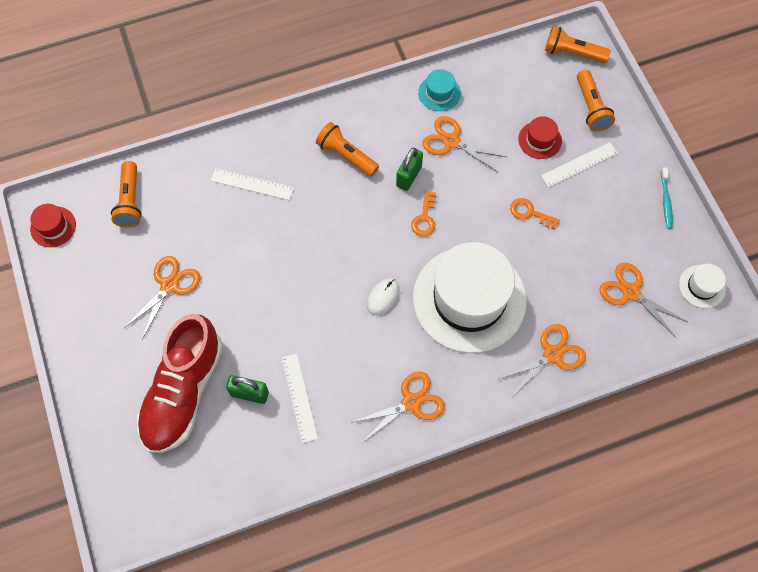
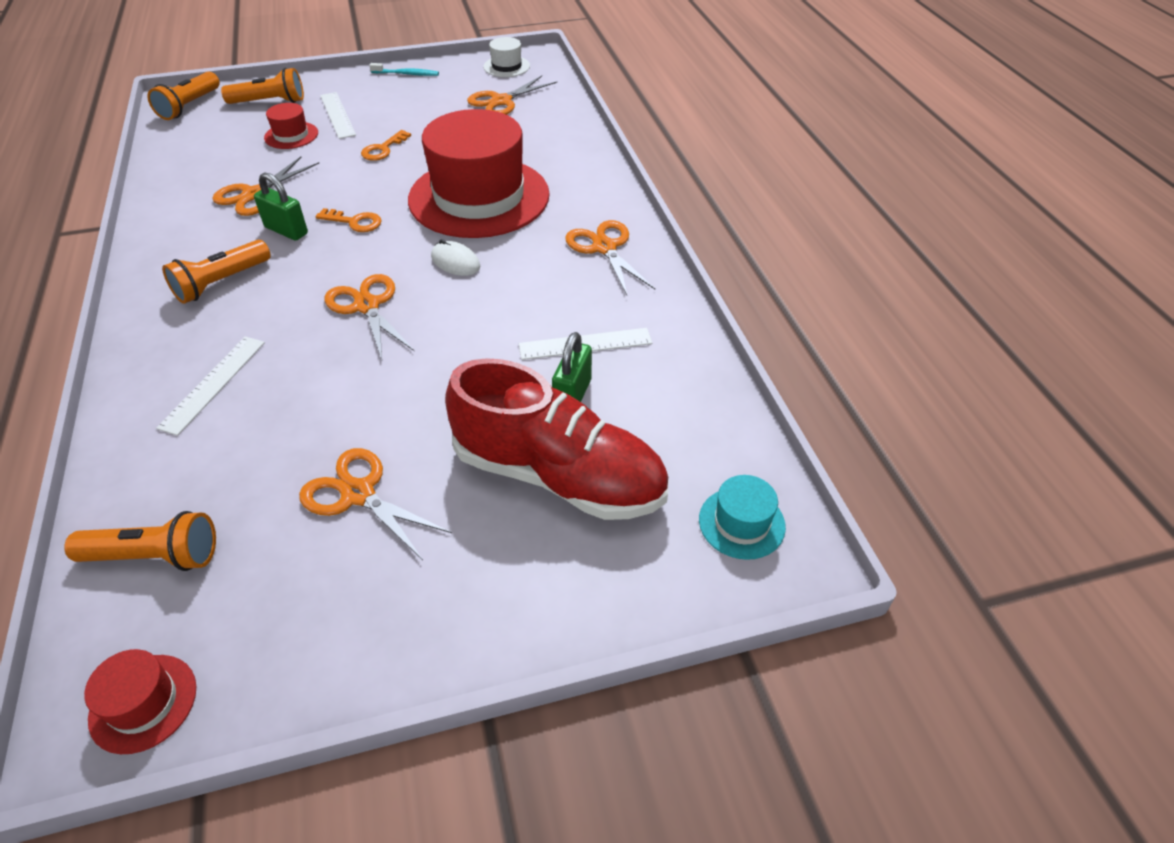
camera: 85 degrees left, 20 degrees down
white hat [413,242,527,353] -> red hat [408,109,550,238]
turquoise hat [418,69,461,111] -> turquoise hat moved to [699,475,786,560]
orange scissors [498,324,586,395] -> orange scissors moved to [325,274,414,359]

